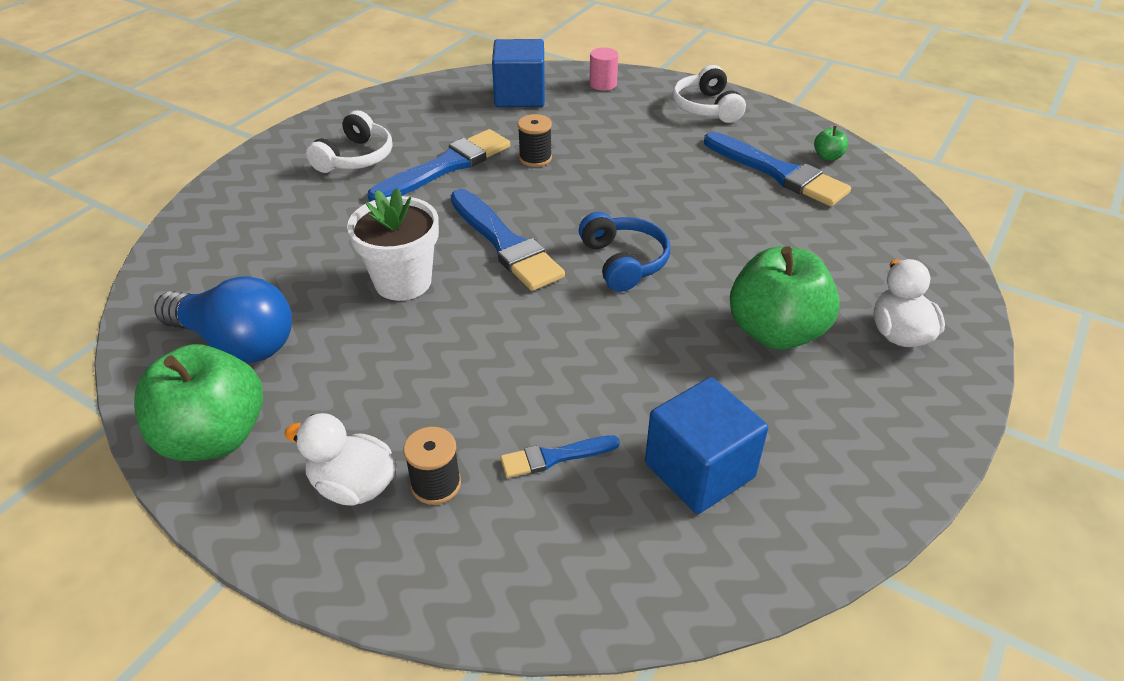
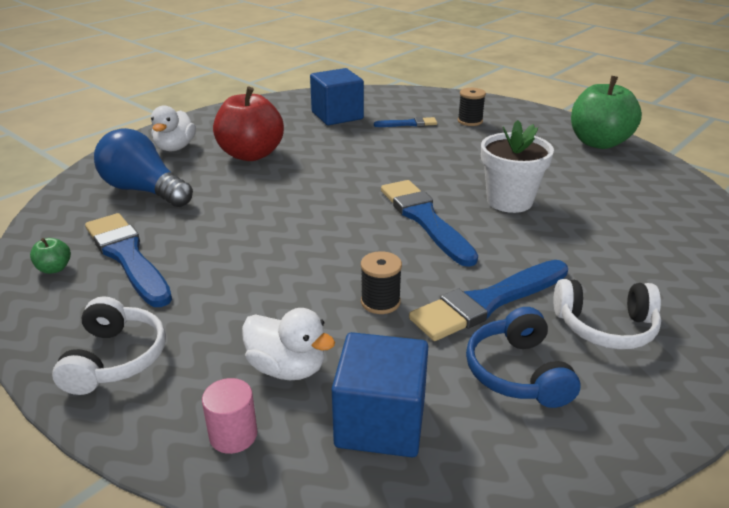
camera: 170 degrees left, 10 degrees down
blue light bulb [155,276,292,363] -> blue light bulb moved to [94,128,193,207]
white duck [284,413,397,506] -> white duck moved to [242,308,335,380]
white headphones [306,110,392,173] -> white headphones turned 120 degrees counterclockwise [554,279,661,350]
blue headphones [579,212,670,292] -> blue headphones moved to [466,307,581,408]
green apple [730,246,840,350] -> red apple [213,87,284,161]

